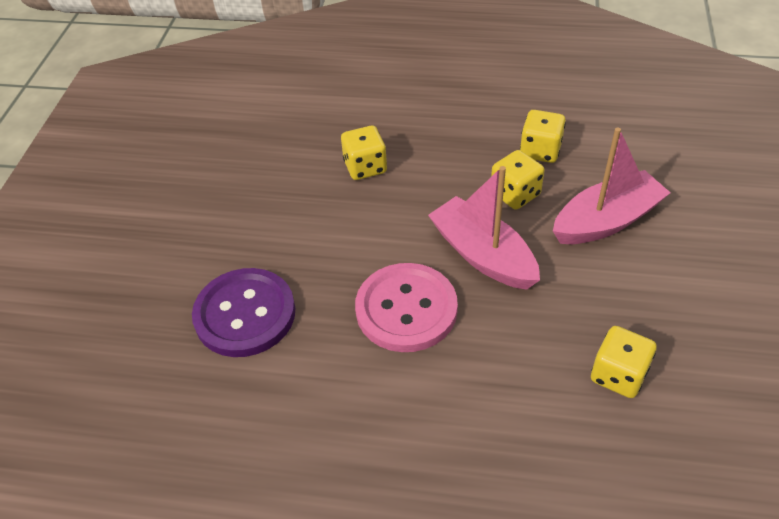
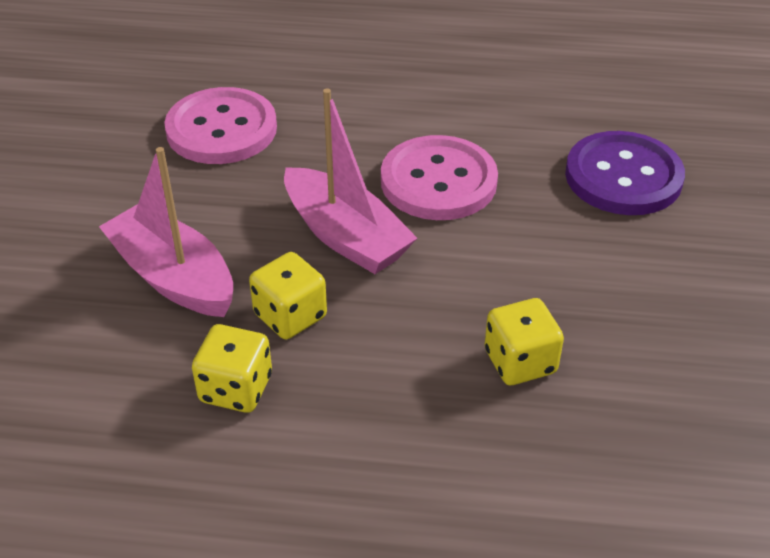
camera: 175 degrees right, 5 degrees down
pink boat [553,127,671,244] -> pink boat turned 75 degrees clockwise [99,147,233,317]
yellow dice [591,326,657,398] -> pink button [164,87,277,164]

